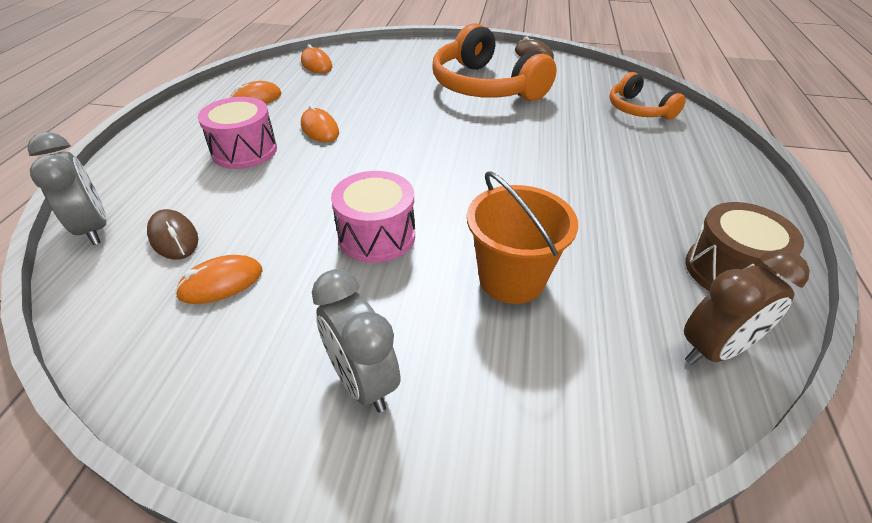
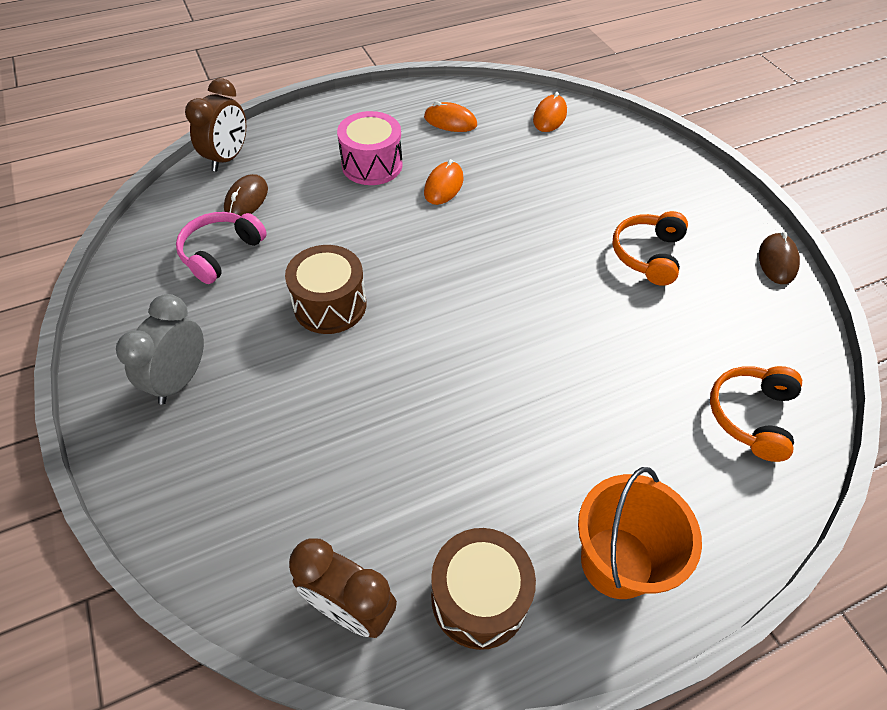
camera: 55 degrees right, 10 degrees up
grey clock [27,132,107,245] -> brown clock [185,78,246,172]
orange mouse [175,255,262,304] -> pink headphones [176,212,267,284]
pink drum [331,171,415,263] -> brown drum [285,245,366,334]
orange headphones [432,23,557,101] -> orange headphones [612,211,688,286], size x0.55
orange bucket [467,171,578,304] -> orange bucket moved to [578,467,702,599]

